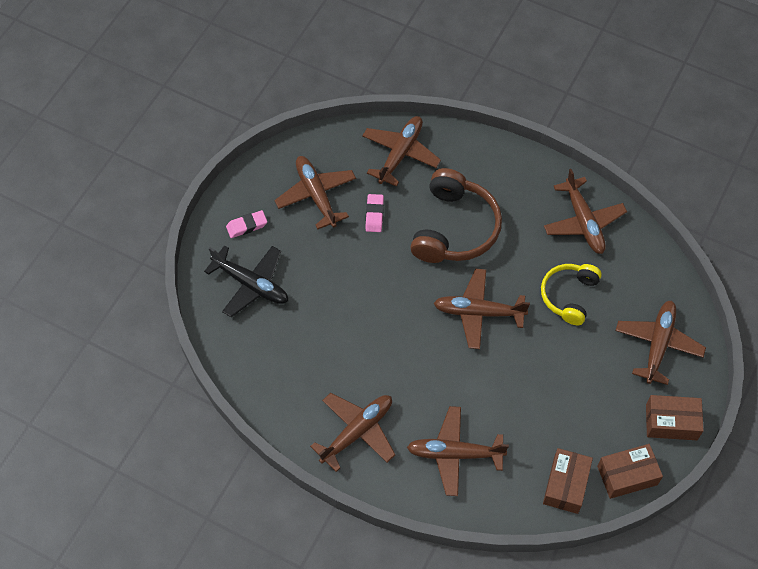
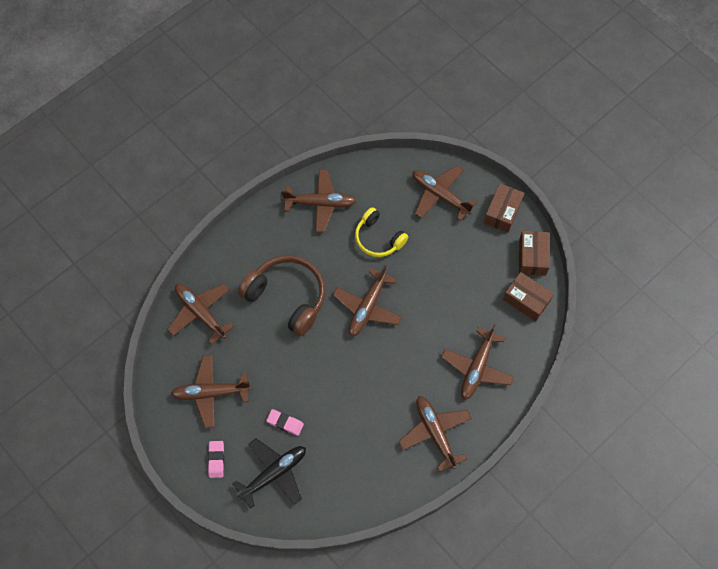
camera: 70 degrees left, 5 degrees up
pink eraser [366,194,384,232] -> pink eraser moved to [266,409,304,436]

